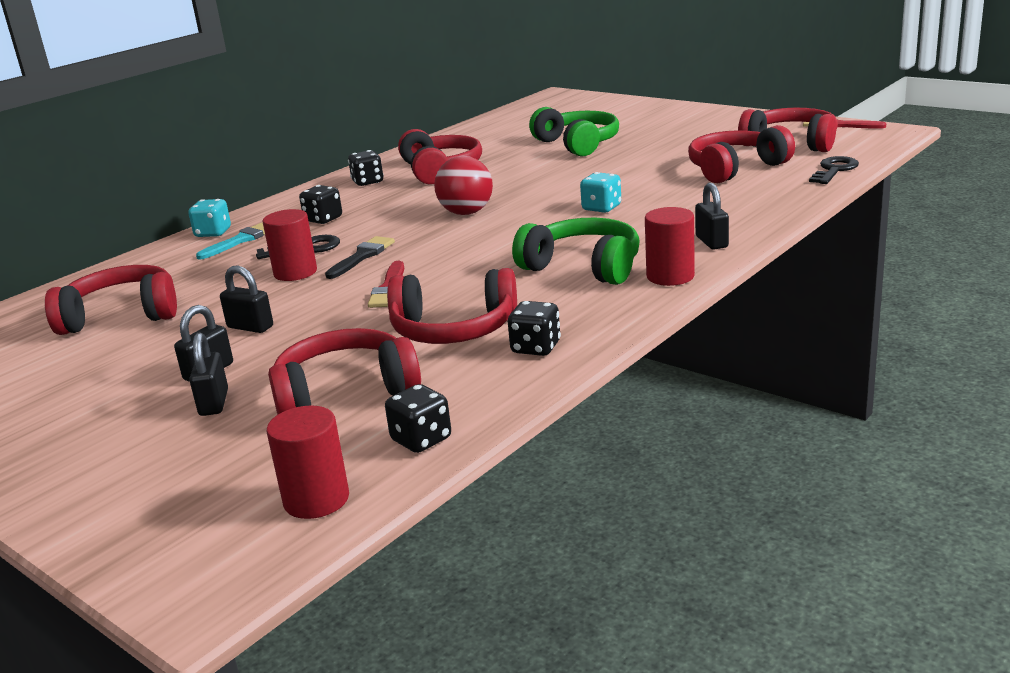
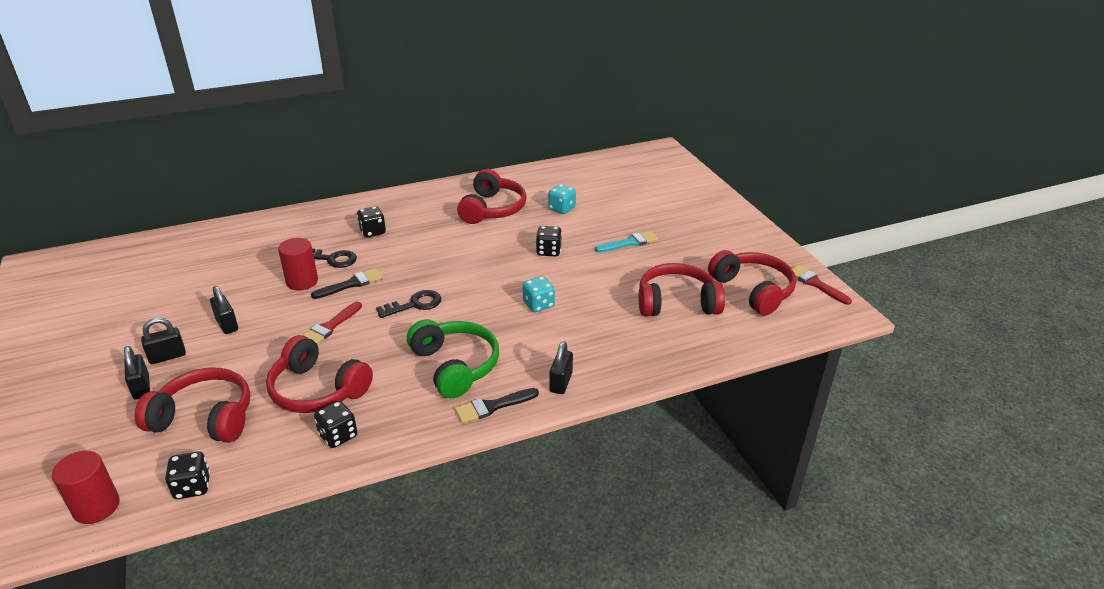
camera: 25 degrees right, 10 degrees up
red headphones [45,265,177,335] -> none
turquoise dice [188,199,231,237] -> turquoise dice moved to [548,184,576,214]
black padlock [189,333,228,416] -> black padlock turned 45 degrees counterclockwise [124,346,150,399]
turquoise brush [196,222,265,260] -> turquoise brush moved to [595,231,658,253]
black dice [348,150,384,186] -> black dice moved to [536,226,562,256]
red ball [434,156,493,215] -> none
green headphones [529,107,619,157] -> none
red cylinder [645,207,695,286] -> black brush [455,388,539,424]
black key [809,156,859,184] -> black key moved to [376,290,441,318]

